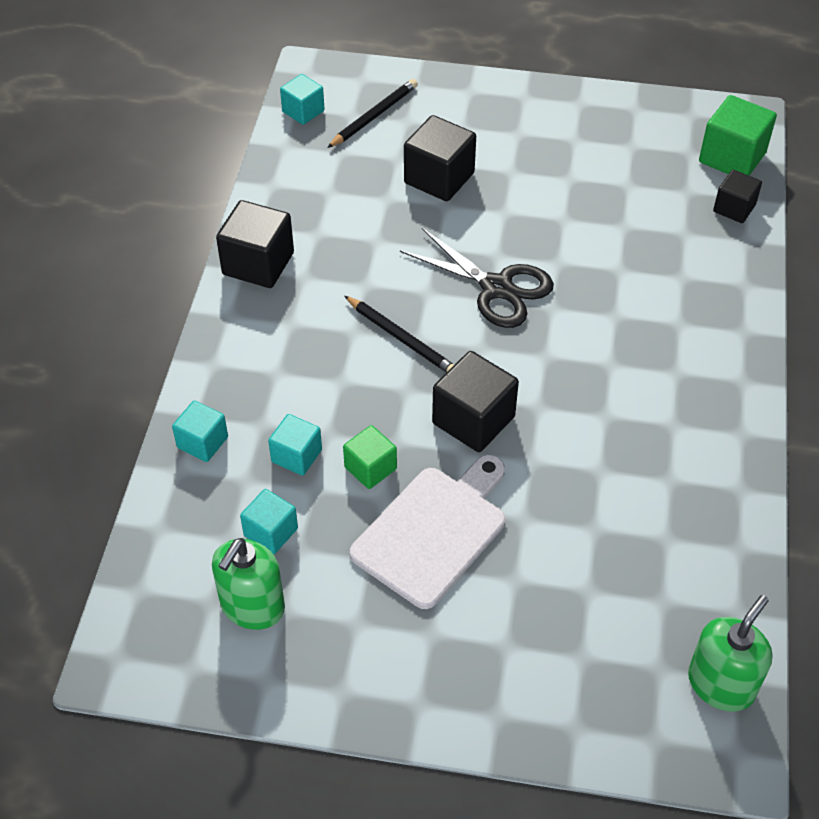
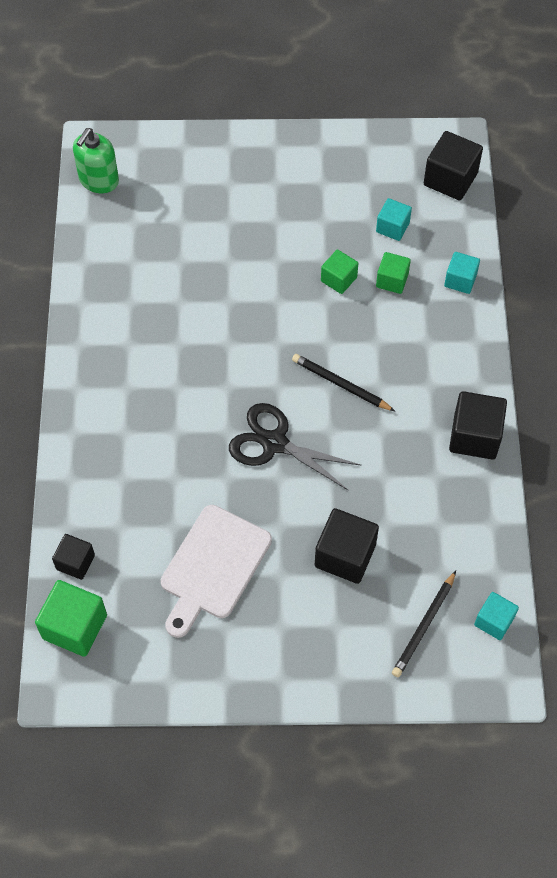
camera: 170 degrees right, 10 degrees up
green soap dispenser [212,538,285,630] -> none
turquoise cube [268,414,322,476] -> green cube [376,252,411,294]
white cutting board [350,455,505,609] -> white cutting board moved to [161,505,272,638]
black cube [432,351,519,452] -> black cube moved to [424,131,483,200]

